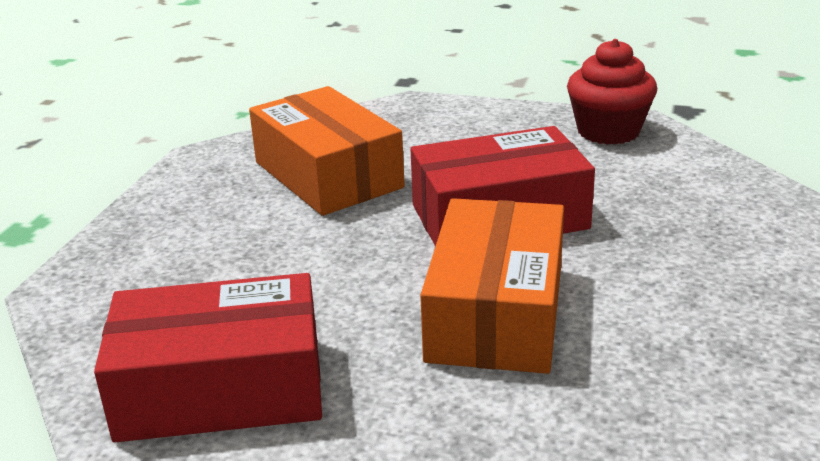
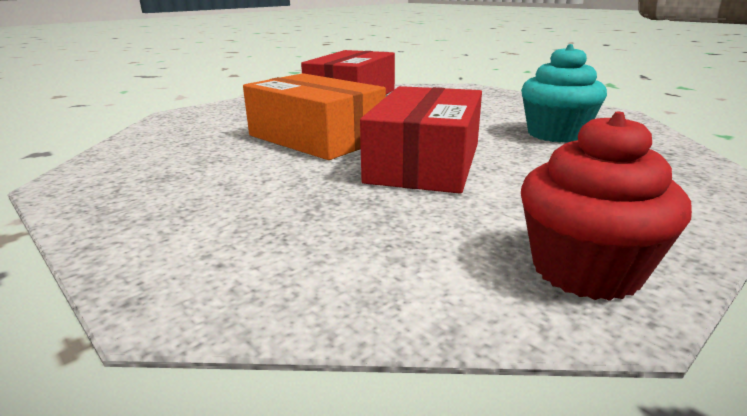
camera: 120 degrees right, 5 degrees down
orange box [249,86,405,216] -> turquoise cupcake [521,44,607,143]

